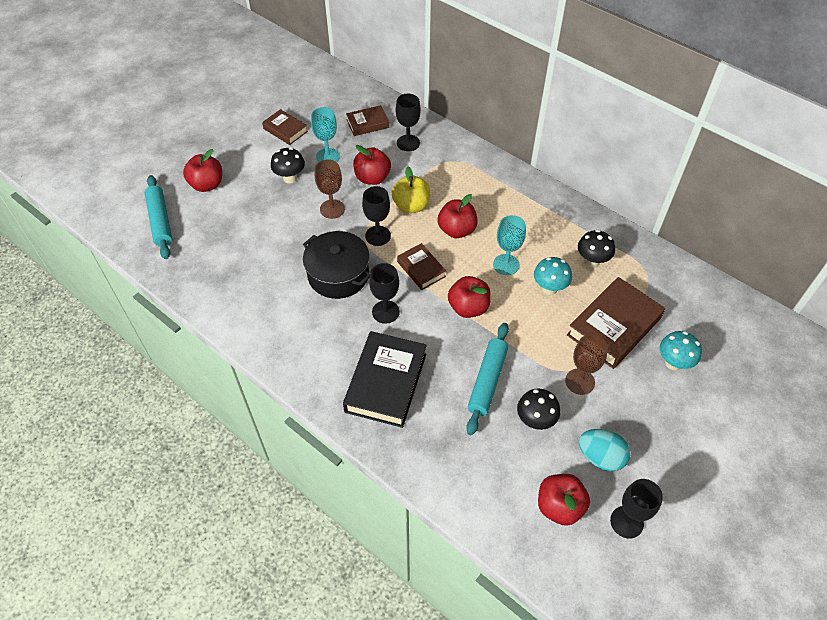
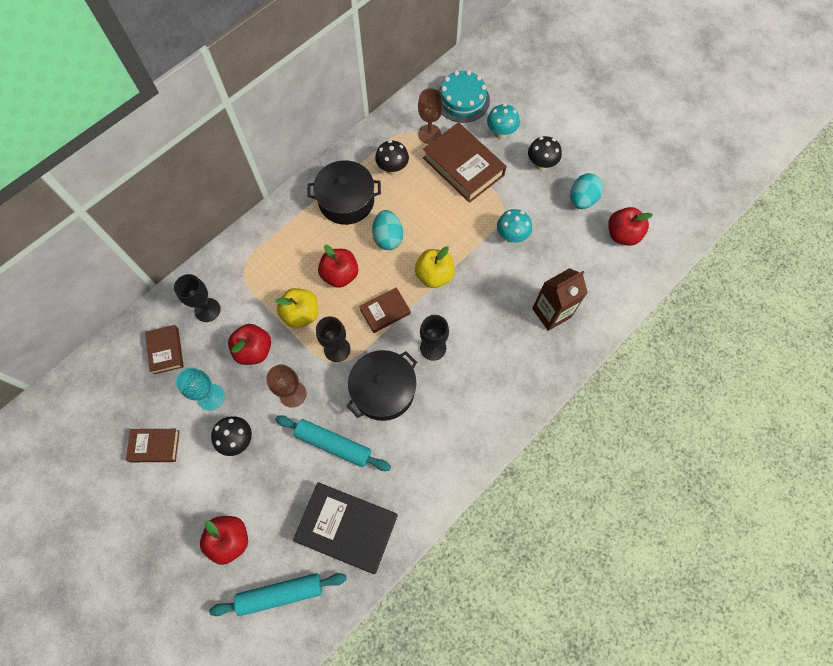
camera: 85 degrees left, 15 degrees up
brown book [262,109,308,145] -> brown book turned 45 degrees clockwise [126,429,180,462]
black book [343,331,427,428] -> black book moved to [293,482,398,574]
red apple [448,276,491,318] -> yellow apple [415,246,455,288]
turquoise rolling pin [466,323,509,435] -> turquoise rolling pin moved to [275,415,391,471]
turquoise goblet [493,215,526,275] -> turquoise egg [372,210,403,250]
black mushroom [517,389,560,430] -> black mushroom moved to [528,136,562,171]
turquoise mushroom [534,257,572,295] -> turquoise mushroom moved to [497,209,532,243]
brown goblet [565,334,608,395] -> brown goblet moved to [418,88,443,144]
black goblet [610,479,663,539] -> none
none -> black pot [308,160,381,225]
none -> turquoise cake [438,70,490,123]
none -> brown carton [532,268,588,331]

